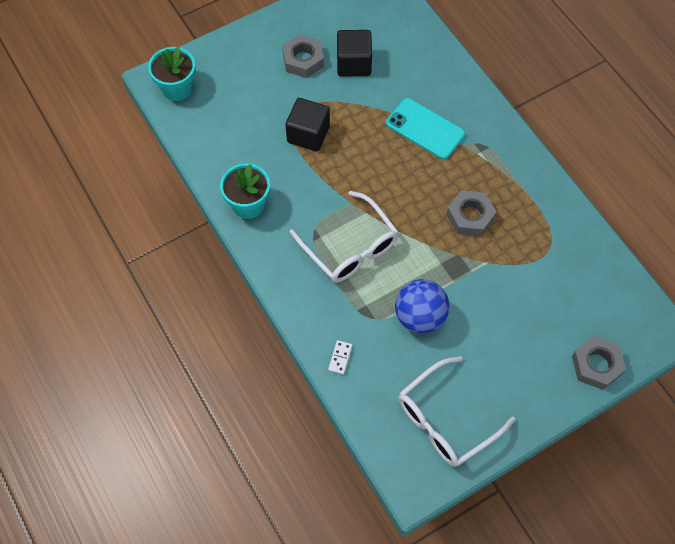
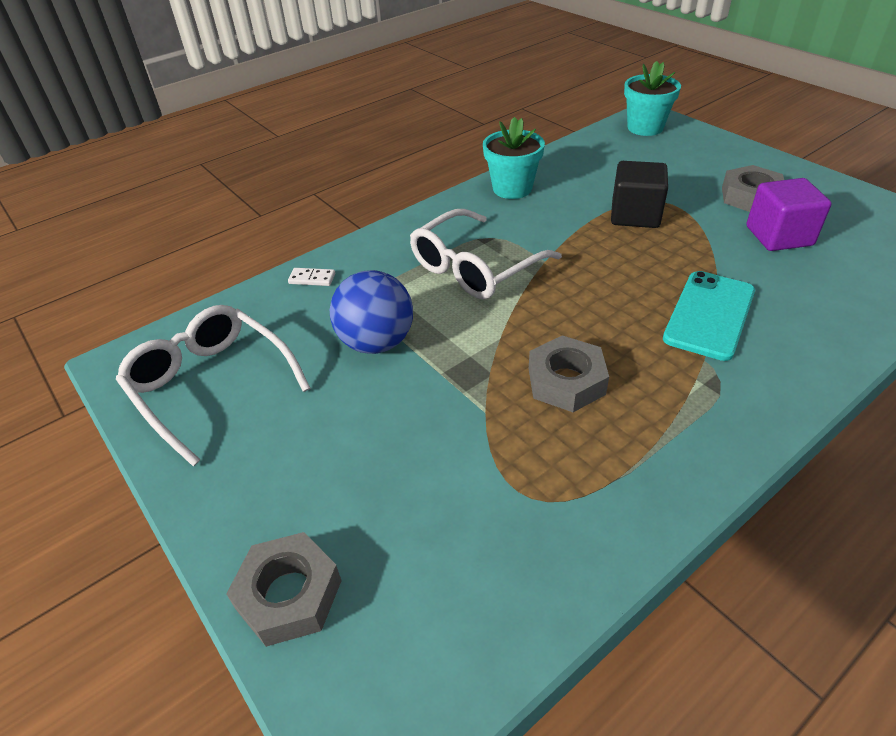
camera: 85 degrees right, 20 degrees down
black cube [337,30,372,76] -> purple cube [747,178,832,251]

